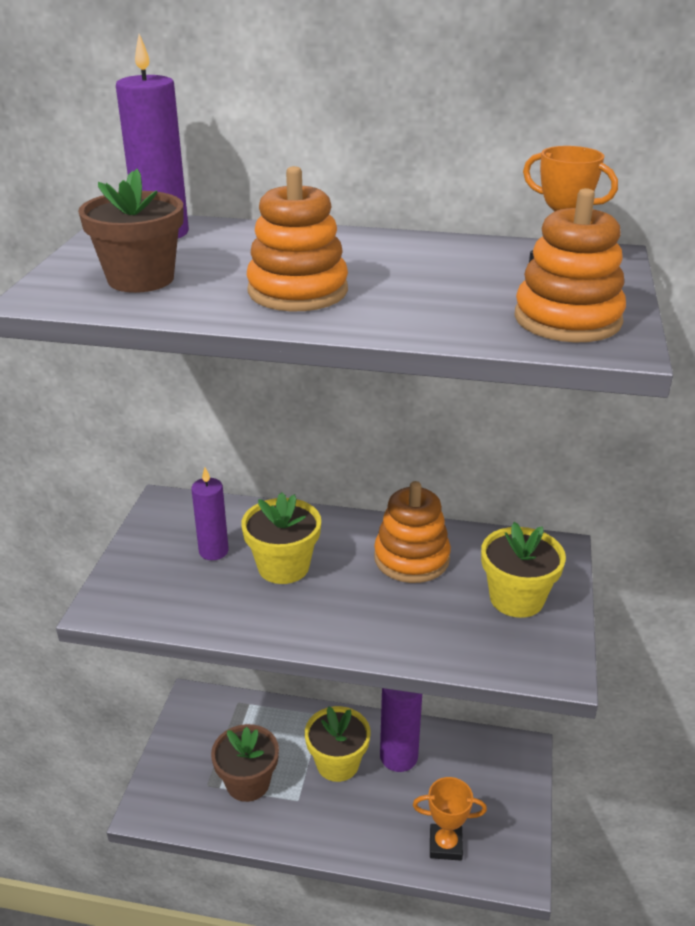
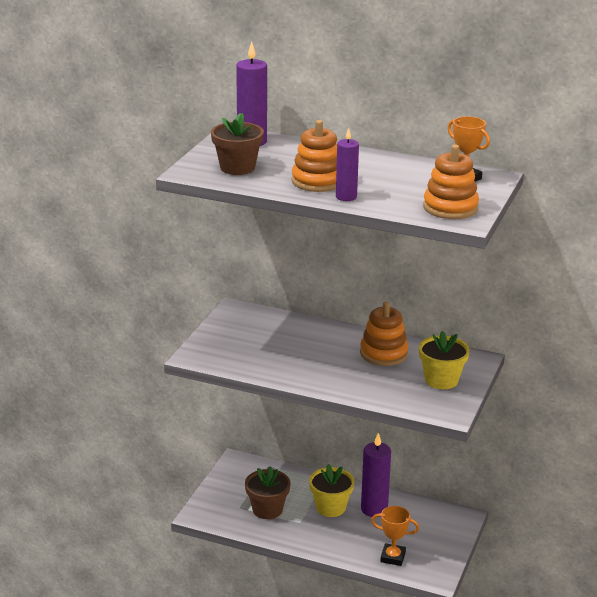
camera: 10 degrees right, 5 degrees down
purple candle [191,468,229,560] -> purple candle moved to [336,128,359,201]
yellow flower pot [241,492,321,584] -> none

